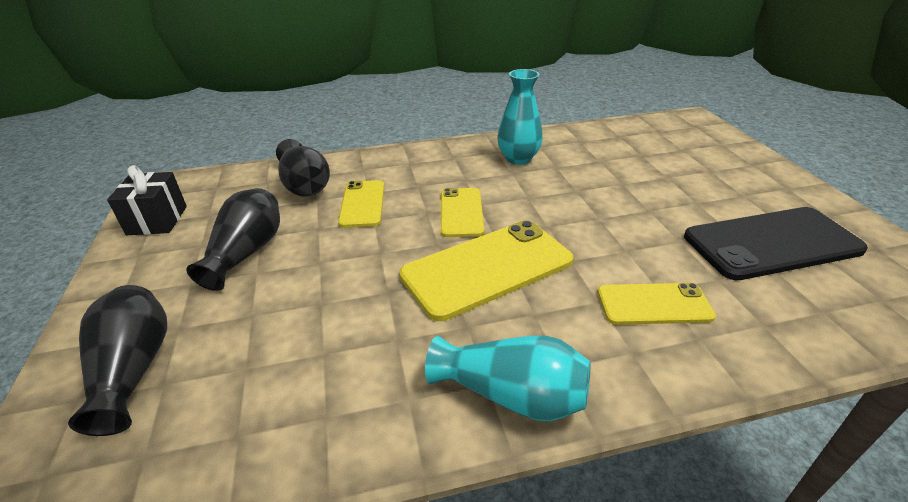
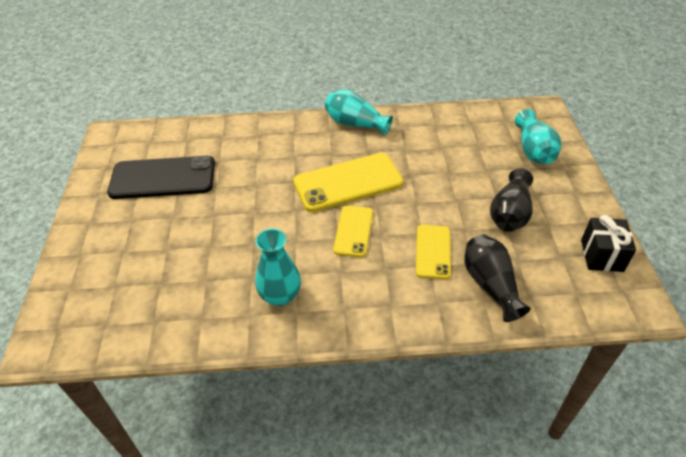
camera: 170 degrees left, 10 degrees up
black vase [68,285,167,436] -> turquoise vase [515,109,562,164]
yellow phone [597,283,716,325] -> none

